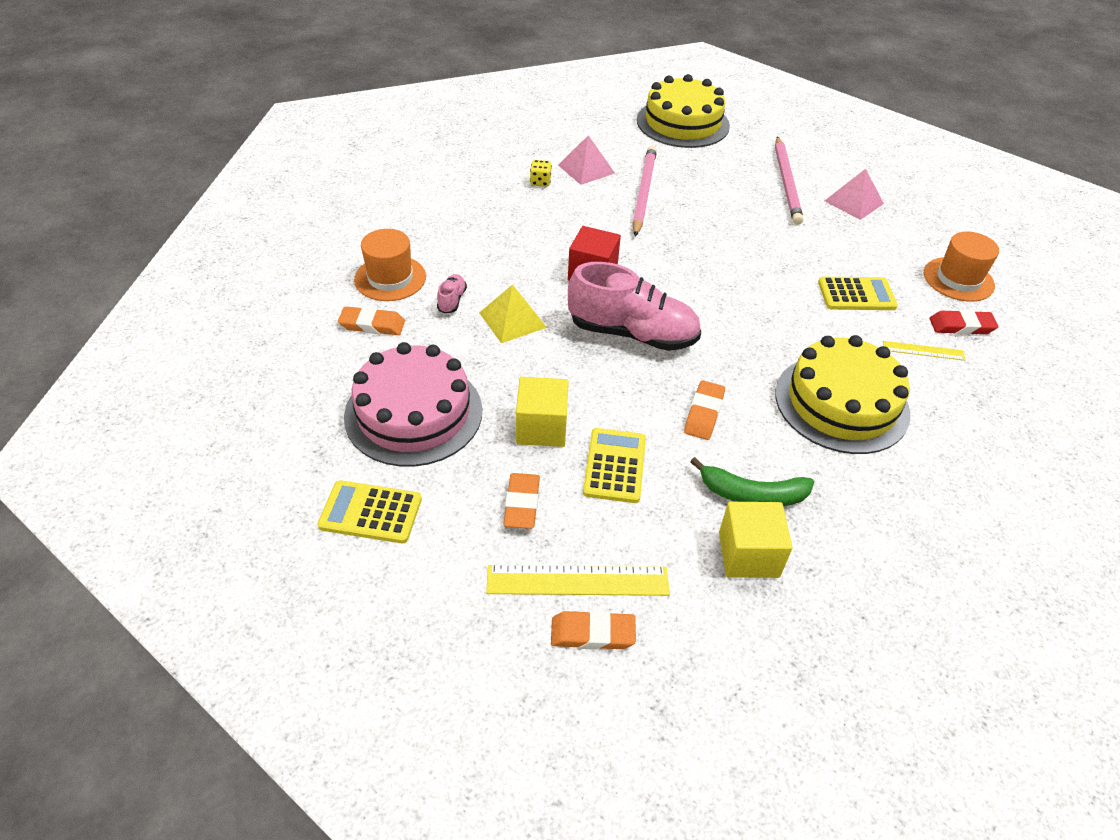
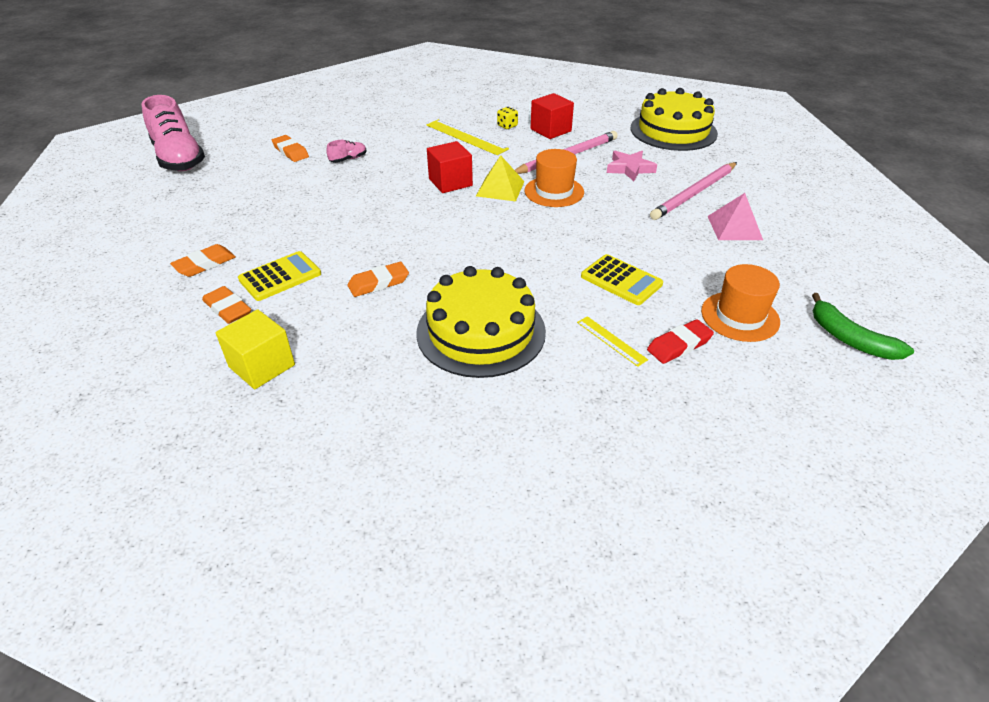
camera: 45 degrees right, 5 degrees down
yellow calculator [318,480,422,543] -> none
pink cake [344,342,482,467] -> none
orange hat [354,229,426,301] -> orange hat moved to [525,149,584,207]
yellow pyramid [479,285,547,343] -> yellow pyramid moved to [476,155,524,201]
yellow ruler [486,565,670,596] -> yellow ruler moved to [427,119,509,155]
yellow cube [516,377,569,447] -> none
orange eraser [551,611,636,650] -> orange eraser moved to [202,286,251,324]
pink pyramid [558,135,615,185] -> red cube [531,93,574,139]
pink shoe [568,262,701,351] -> pink shoe moved to [141,95,205,171]
green banana [690,457,814,506] -> green banana moved to [812,293,914,360]
red eraser [930,310,999,335] -> red eraser turned 75 degrees counterclockwise [647,319,714,364]
none -> pink star [607,151,657,181]

